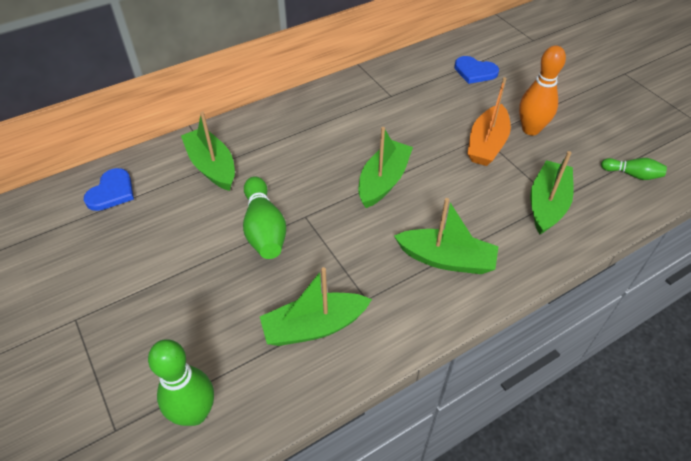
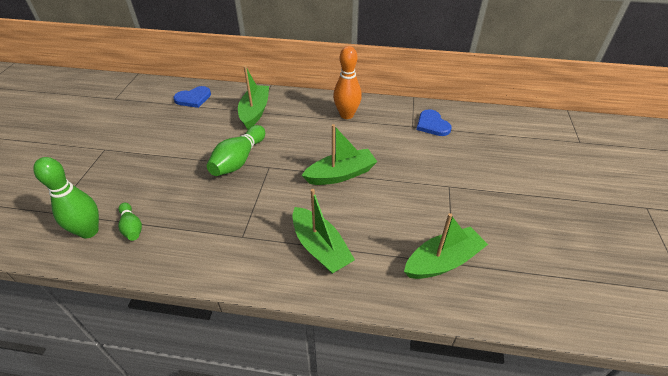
camera: 40 degrees right, 5 degrees down
green boat [260,267,372,346] -> none
blue heart [454,56,499,84] -> blue heart moved to [416,109,452,136]
orange boat [468,77,511,166] -> none
orange bowling pin [519,45,566,135] -> orange bowling pin moved to [333,46,362,119]
green bowling pin [601,158,667,180] -> green bowling pin moved to [118,203,142,241]

